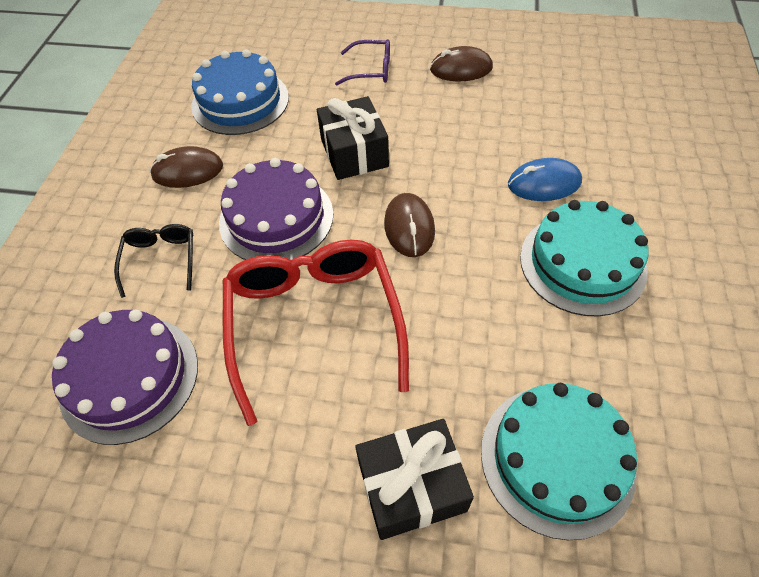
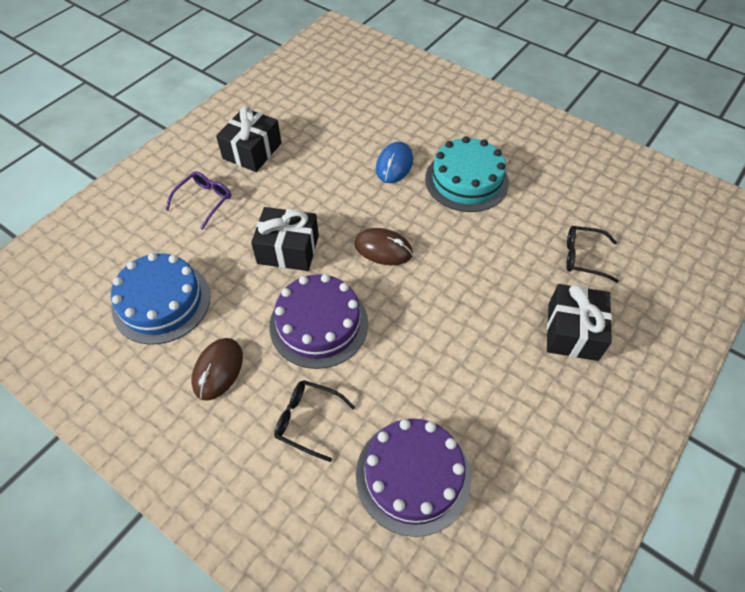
camera: 65 degrees left, 0 degrees up
red glasses [223,240,409,426] -> none
brown mouse [430,46,493,81] -> black gift [216,106,282,172]
turquoise cake [481,383,637,540] -> black glasses [566,226,619,283]

